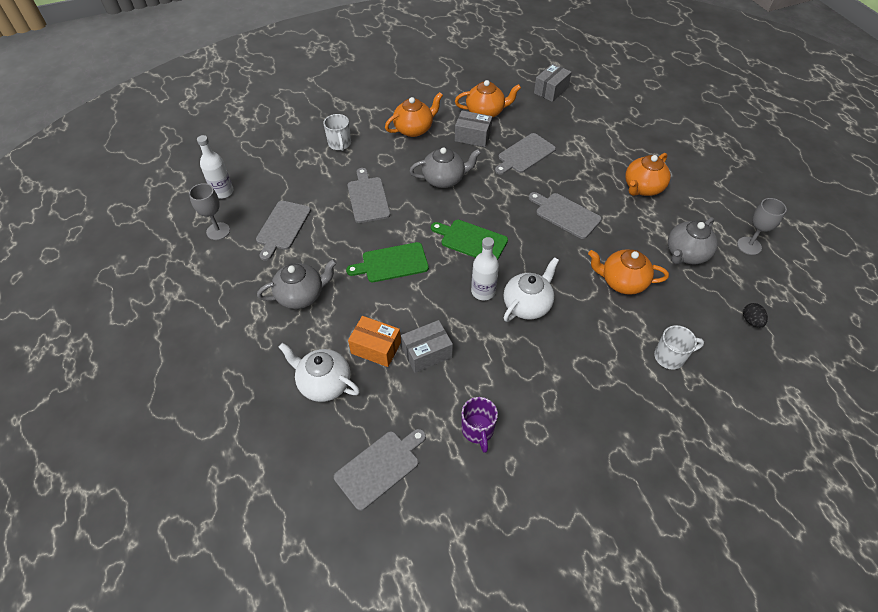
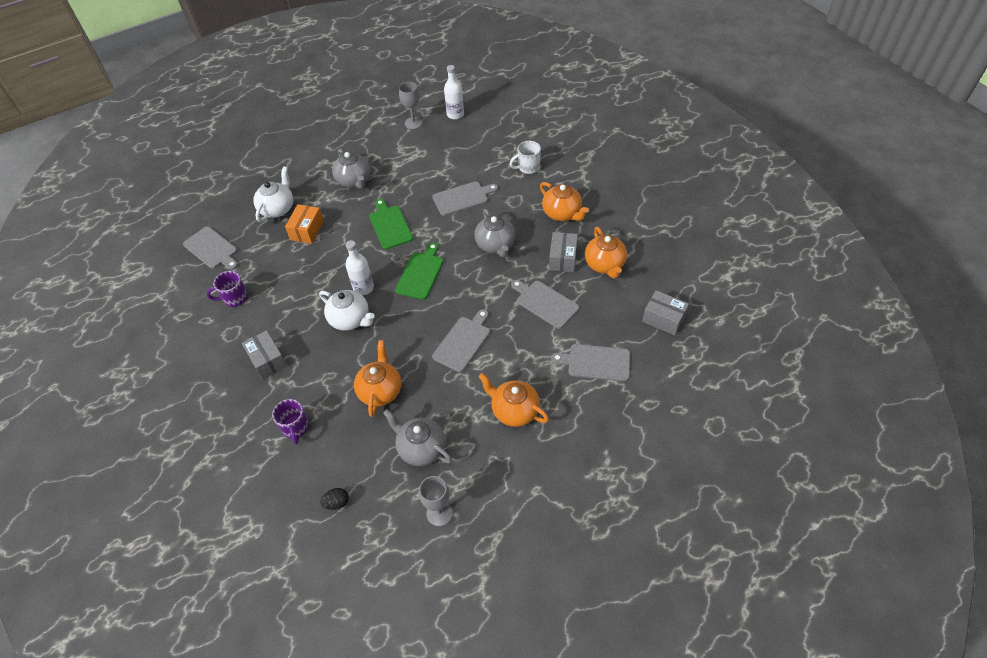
camera: 85 degrees right, 0 degrees up
grey cutting board [256,201,311,261] -> grey cutting board moved to [551,344,630,381]
grey box [401,320,453,373] -> grey box moved to [242,330,287,380]
white mug [654,325,704,370] -> purple mug [272,399,309,445]

